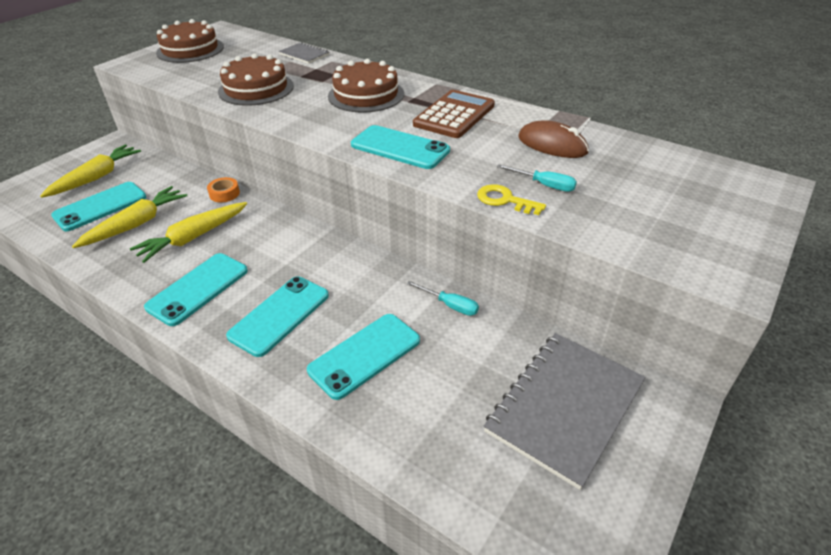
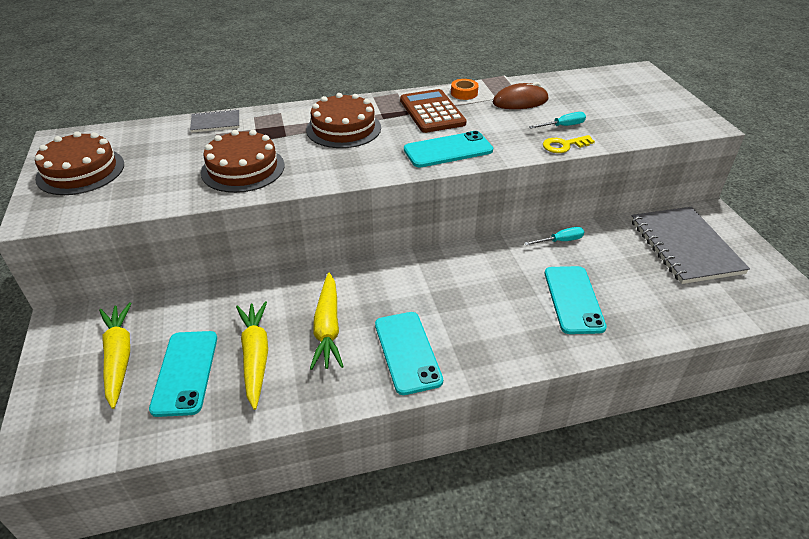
camera: 50 degrees left, 0 degrees up
orange tape [207,177,240,203] -> orange tape moved to [451,79,479,100]
turquoise phone [226,276,329,357] -> none

